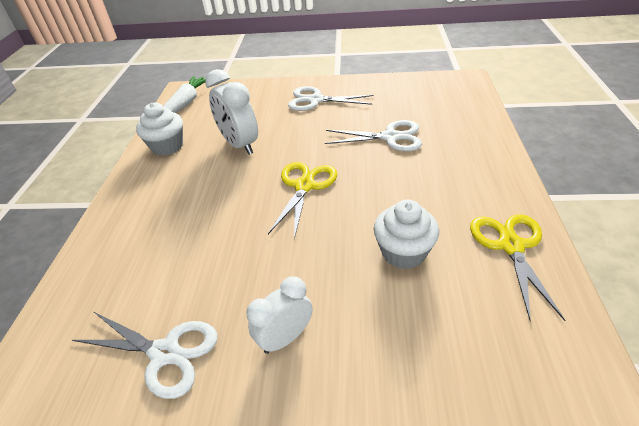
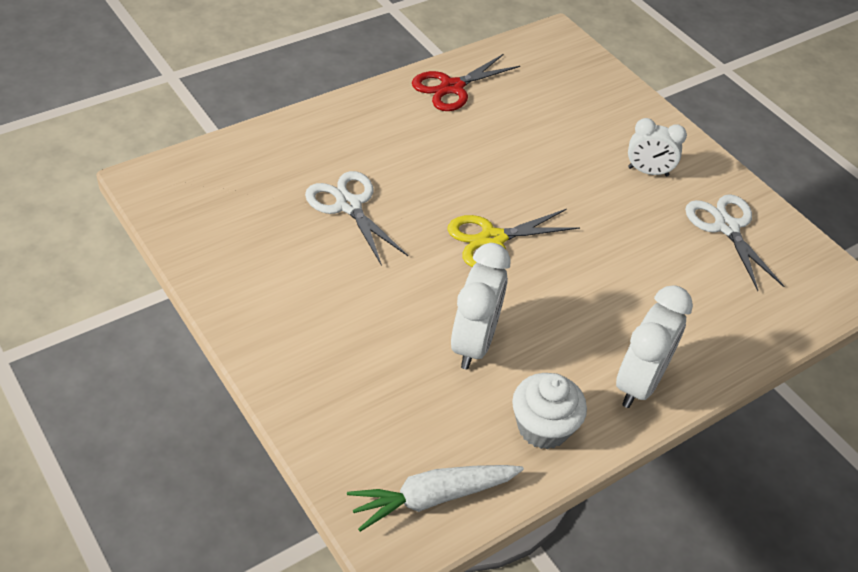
camera: 135 degrees left, 5 degrees up
white scissors [288,86,374,111] -> none
white cupcake [374,200,439,269] -> none
yellow scissors [470,214,565,321] -> red scissors [412,54,520,111]
none -> white clock [616,285,693,408]

